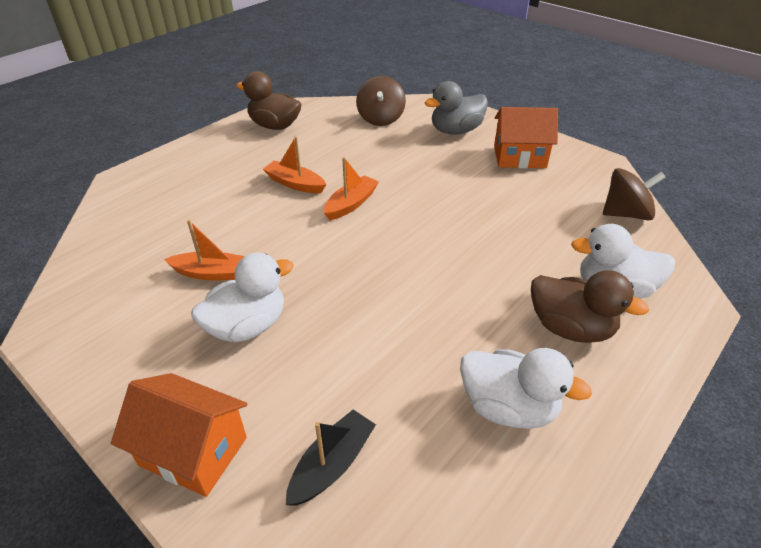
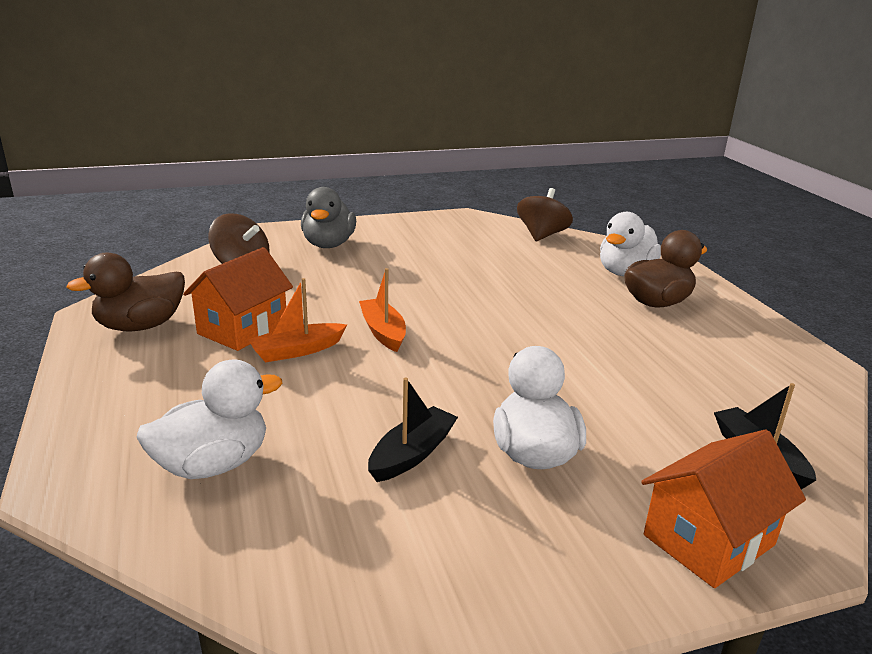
camera: 60 degrees left, 15 degrees down
orange boat [164,220,245,280] -> black boat [368,378,458,482]
white duck [460,348,592,429] -> white duck moved to [136,360,282,479]
orange house [494,107,558,168] -> orange house moved to [183,247,293,351]

